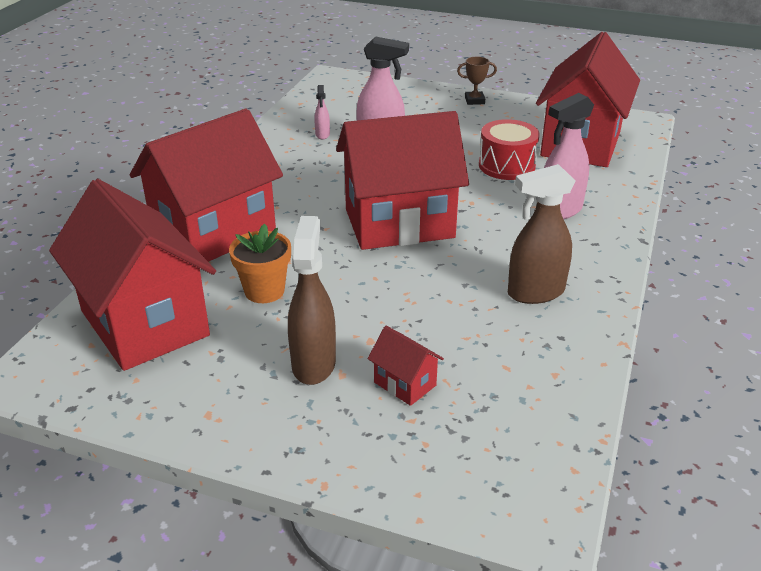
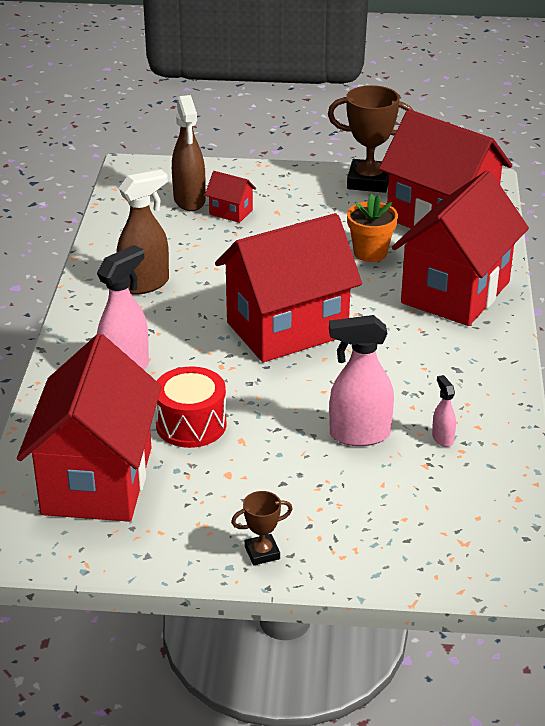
camera: 165 degrees right, 0 degrees up
brown spray bottle [288,216,336,385] -> brown spray bottle moved to [172,95,206,211]
none -> brown trophy [328,85,414,193]

